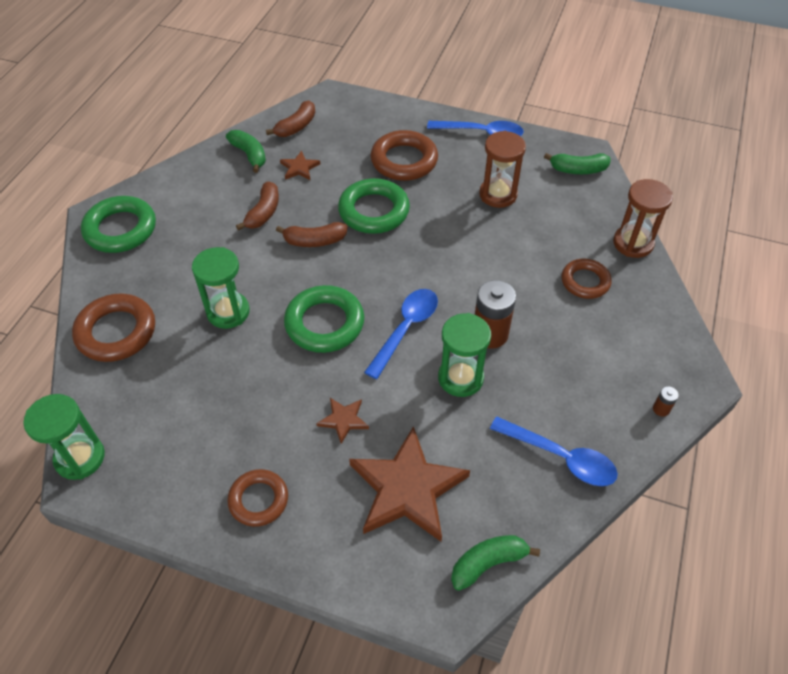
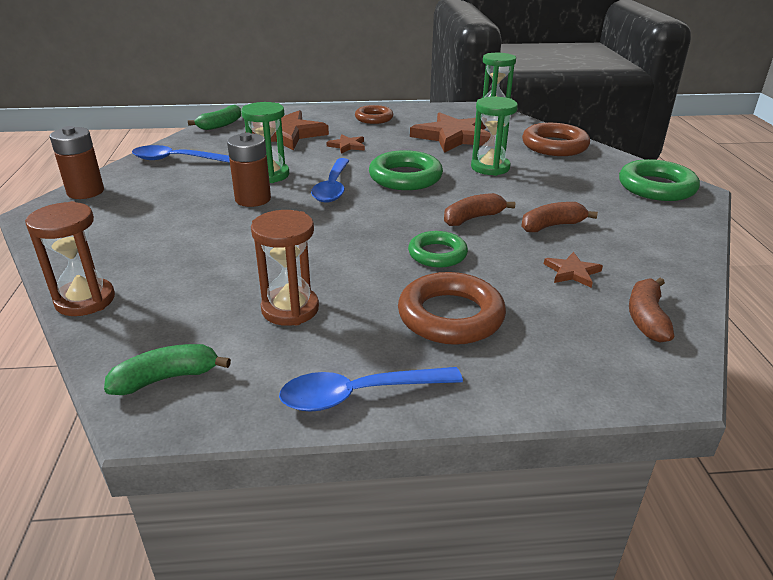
camera: 155 degrees right, 20 degrees down
green banana [226,130,266,173] -> none
brown banana [236,181,279,231] -> brown banana turned 75 degrees clockwise [521,202,598,232]
green ring [338,178,410,234] -> green ring [408,231,468,268], size x0.64
brown ring [561,259,612,299] -> none
brown battery [653,386,679,416] -> brown battery [49,126,104,199], size x2.27
none -> brown star [410,112,491,153]

